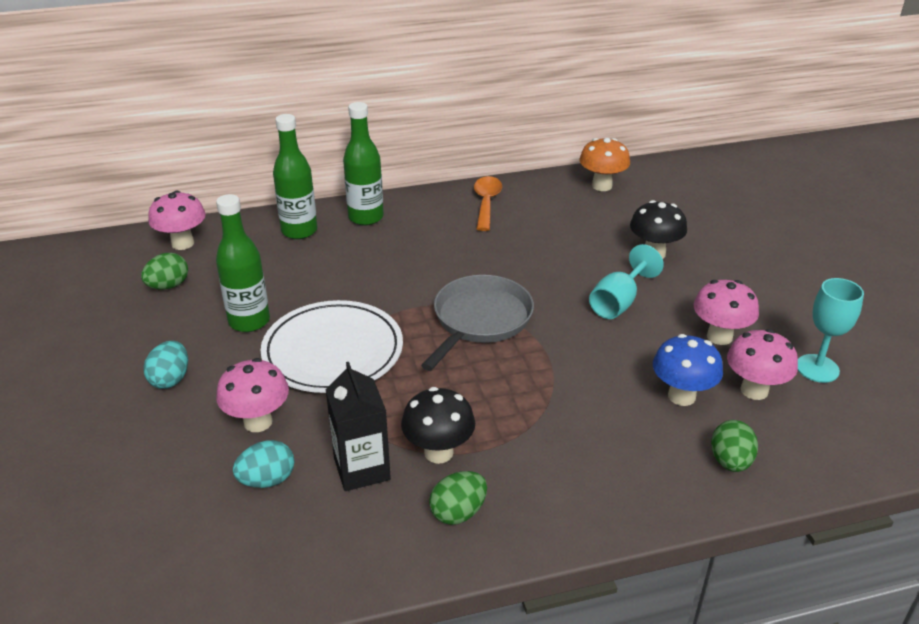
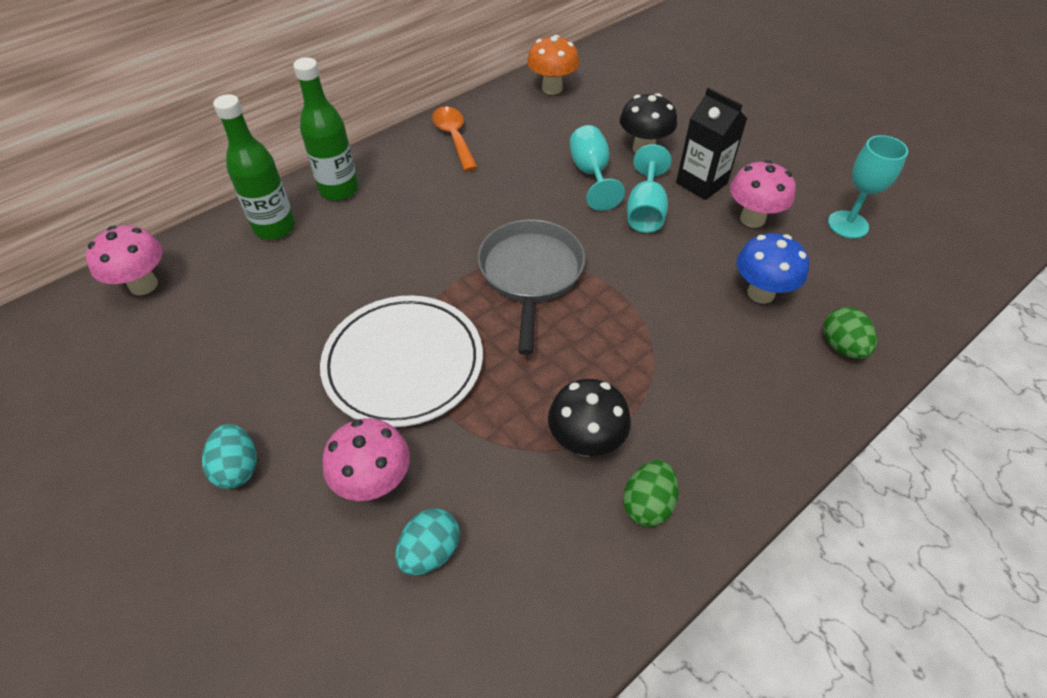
camera: 25 degrees left, 15 degrees up
green egg [141,253,188,290] -> none
green bottle [216,194,270,332] -> none
black carton [326,362,391,491] -> black carton moved to [676,88,747,200]
pink mushroom [727,329,798,400] -> none
none -> turquoise goblet [570,125,625,211]

